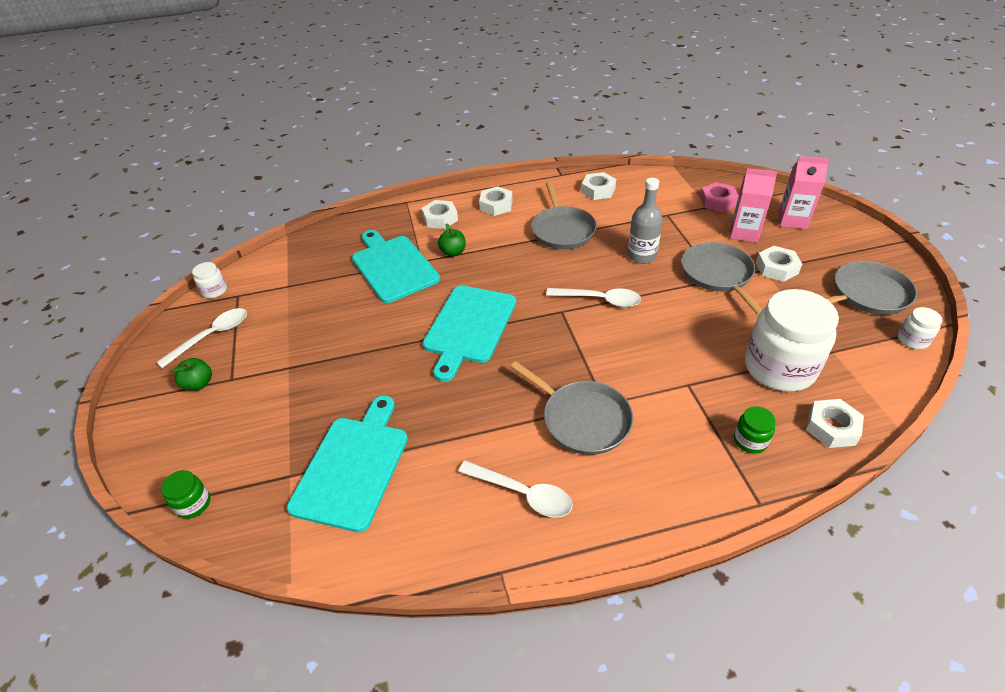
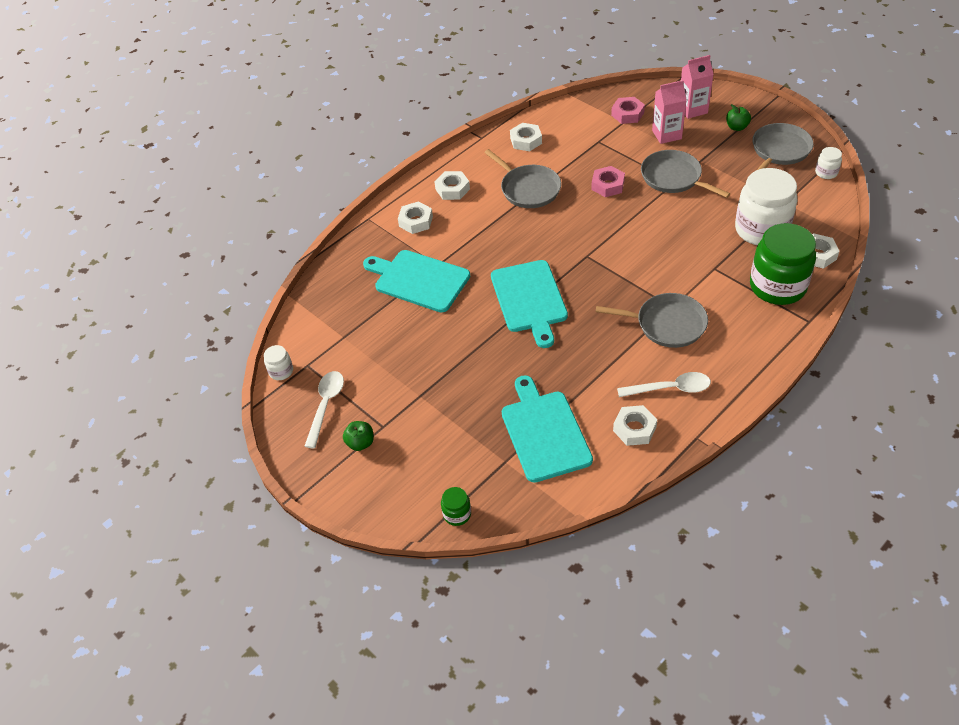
camera: 30 degrees left, 5 degrees up
green apple [438,223,466,257] -> green apple moved to [726,104,751,131]
white spoon [546,288,641,307] -> none
grey bottle [628,178,663,264] -> pink nut [591,166,625,197]
green jar [734,406,776,454] -> green jar [750,223,816,305], size x2.30
white nut [756,246,802,282] -> white nut moved to [613,405,657,446]

